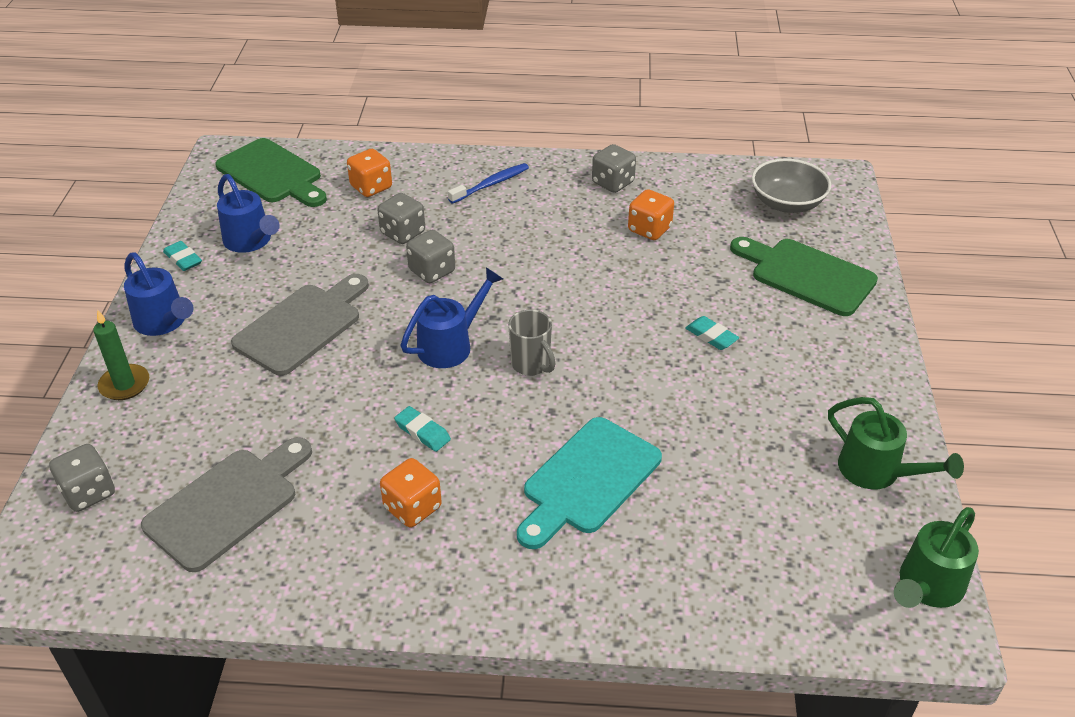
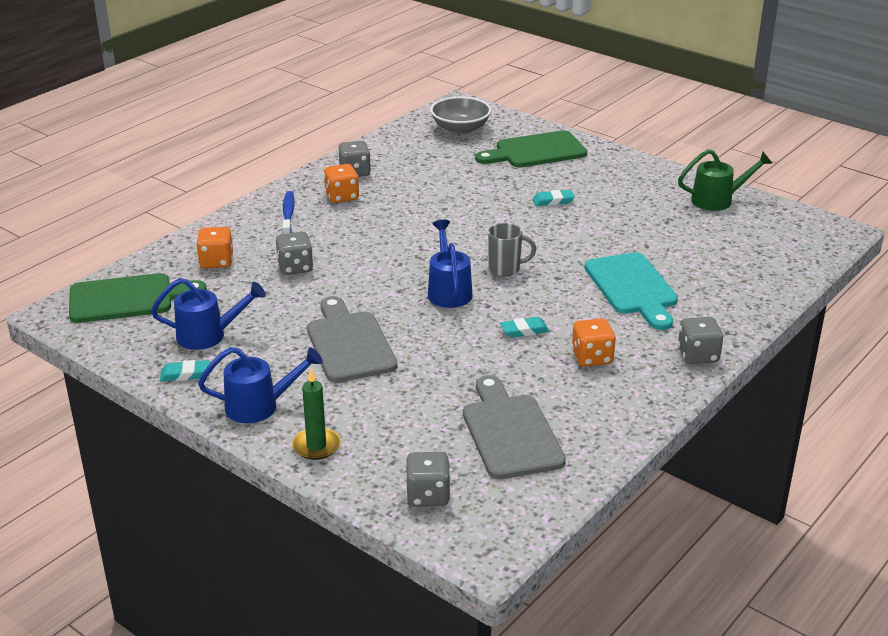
camera: 55 degrees left, 10 degrees down
grey dice [406,230,455,283] -> grey dice moved to [678,317,723,364]
orange dice [628,189,674,240] -> orange dice moved to [324,164,359,203]
green watering can [894,507,979,608] -> none

